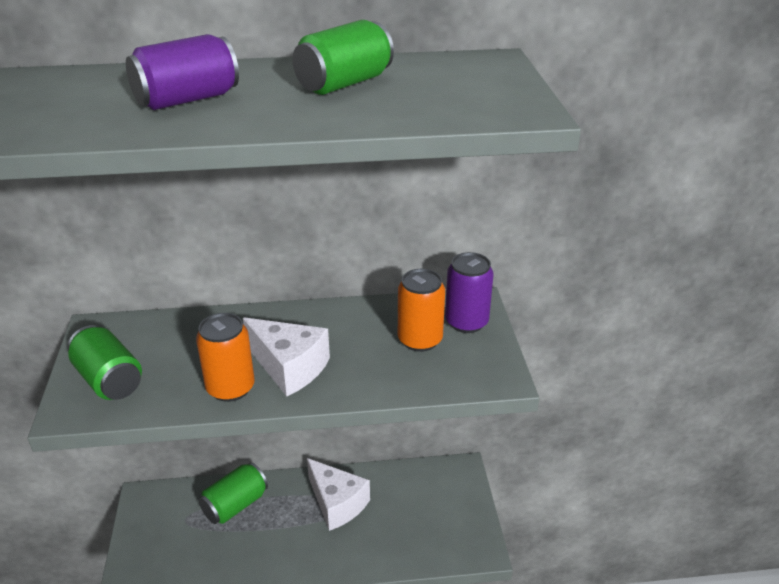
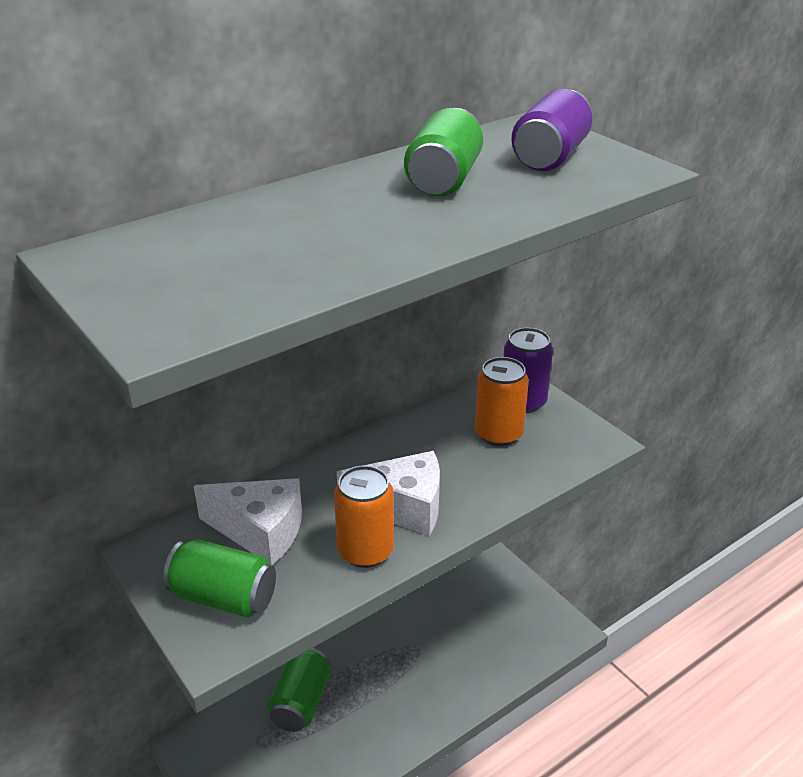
camera: 30 degrees left, 0 degrees up
purple can [126,34,239,110] -> purple can moved to [512,89,592,171]
white cheese [307,458,370,531] -> white cheese moved to [194,478,302,565]

